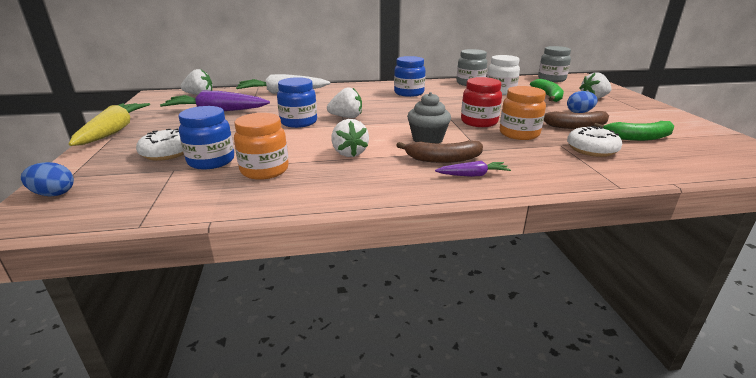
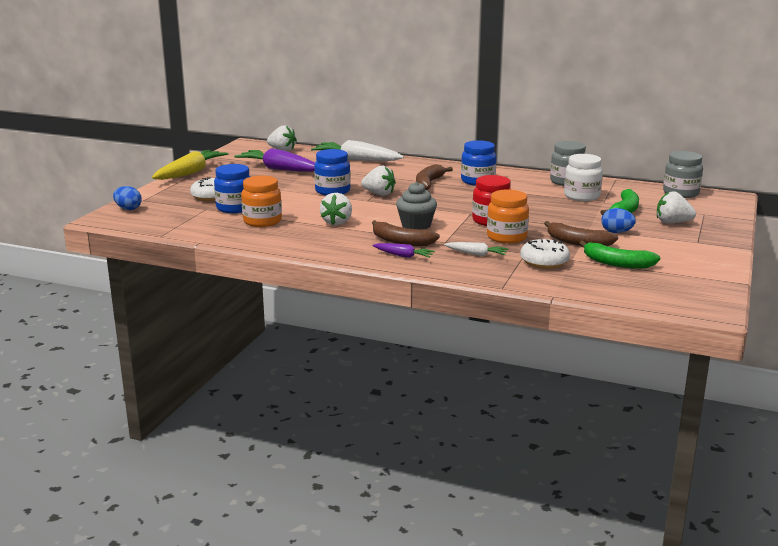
camera: 30 degrees right, 5 degrees down
none -> brown banana [416,164,453,190]
none -> white carrot [444,242,508,256]

